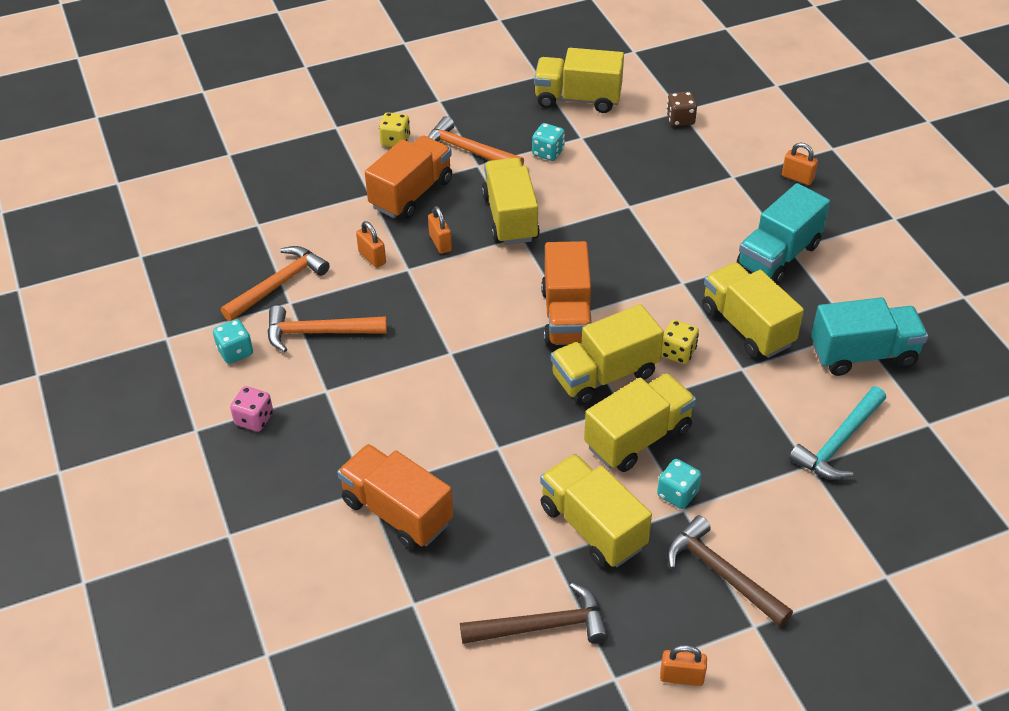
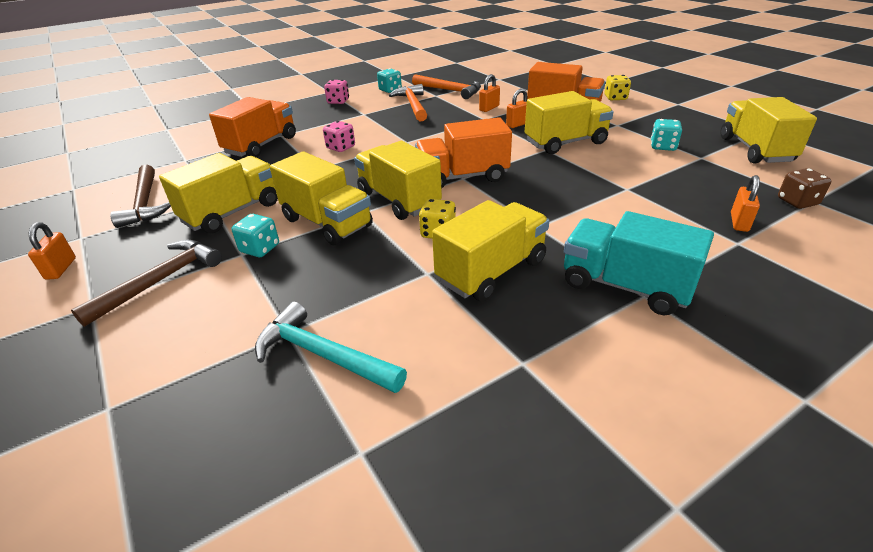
camera: 80 degrees right, 10 degrees down
orange hammer [428,116,524,165] -> none
orange padlock [782,143,818,185] -> orange padlock moved to [731,175,760,232]
turquoise truck [811,297,928,376] -> none
none -> pink dice [323,121,355,152]

